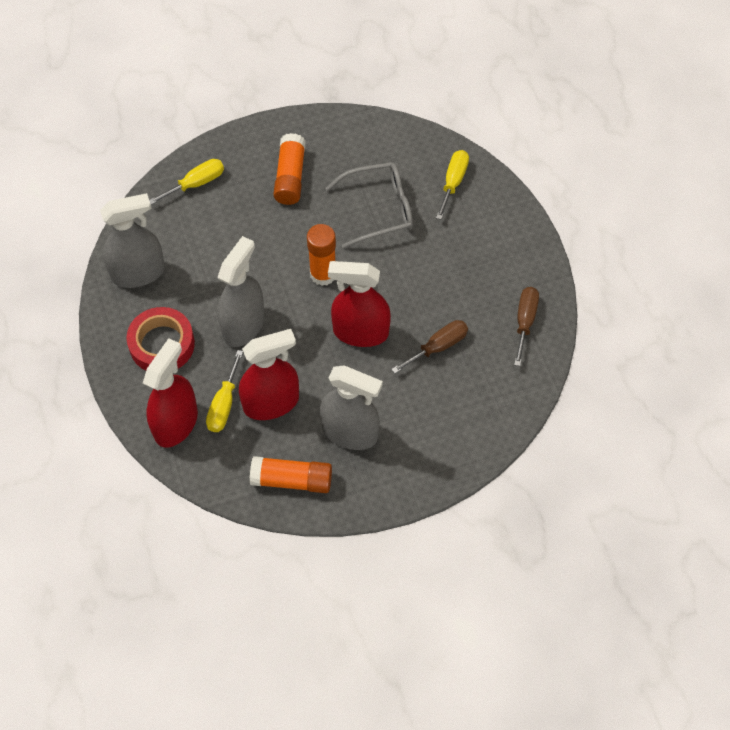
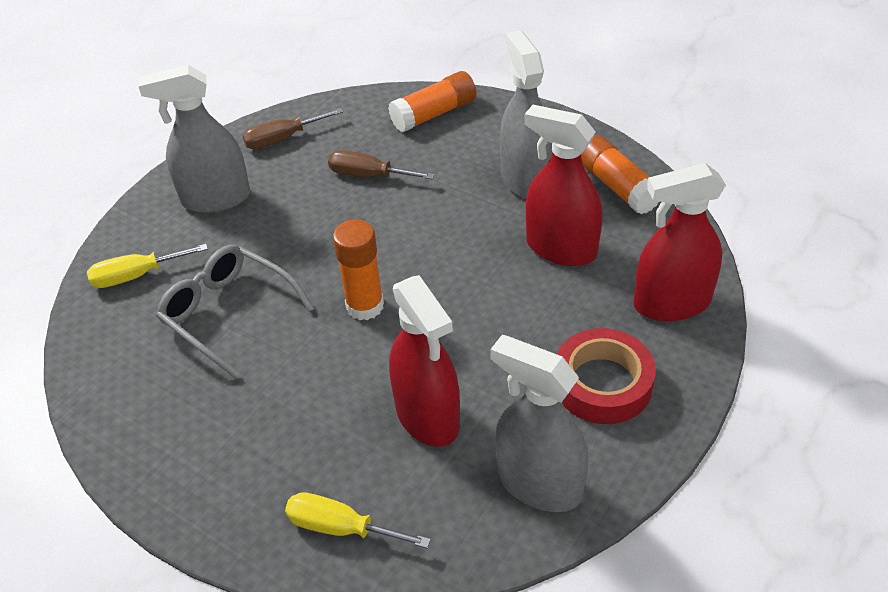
camera: 125 degrees left, 15 degrees down
yellow screwdriver [206,350,243,432] -> none
grey spray bottle [217,236,265,347] -> grey spray bottle moved to [138,65,250,213]
orange glue stick [273,133,306,205] -> orange glue stick moved to [388,71,476,132]
red spray bottle [328,261,391,347] -> red spray bottle moved to [389,275,460,447]

